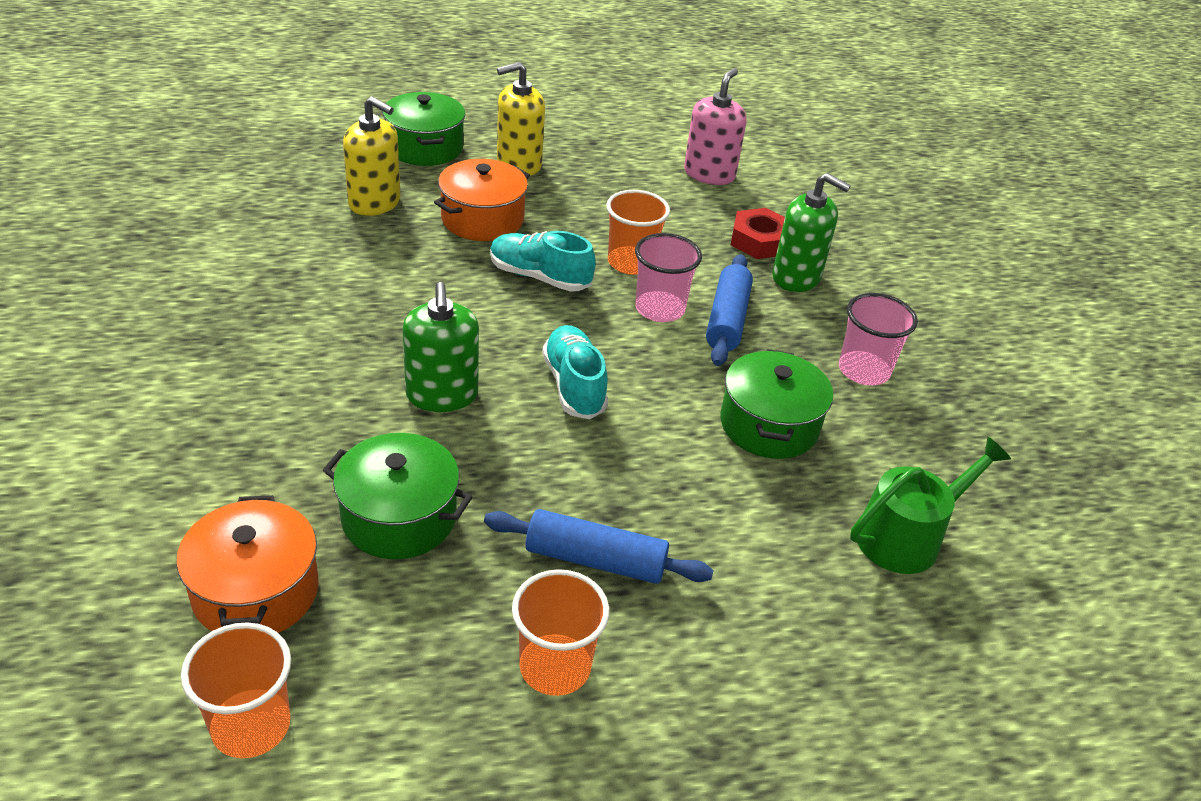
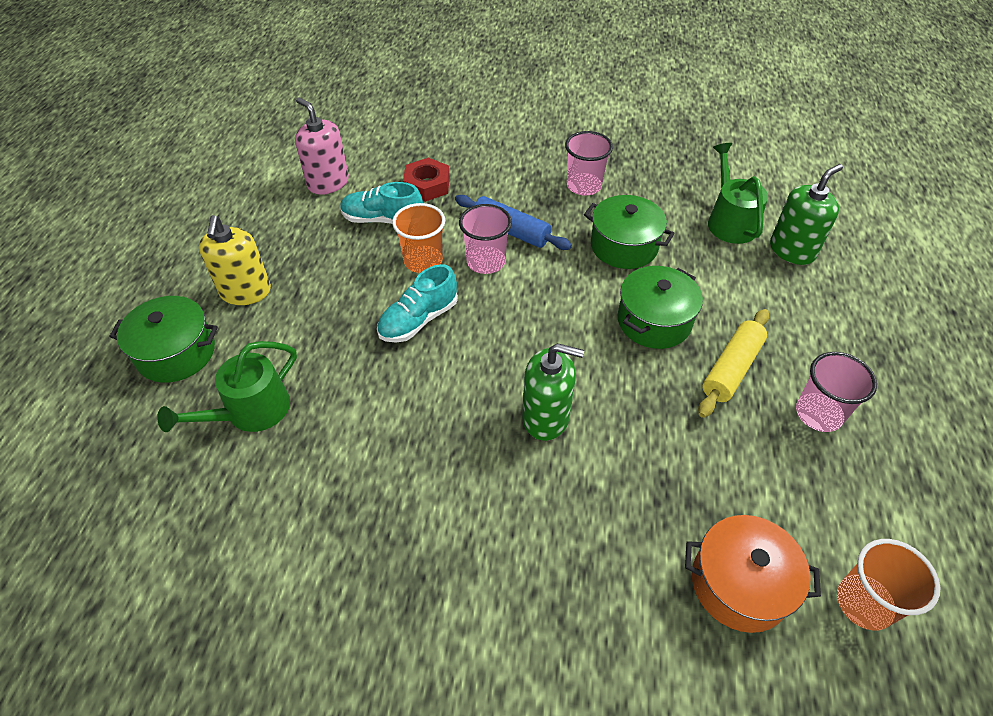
camera: 65 degrees left, 10 degrees up
green pot [323,433,472,559] -> green pot moved to [618,266,703,349]
yellow soap dispenser [343,96,400,216] -> green watering can [157,341,297,432]
orange pot [434,159,530,241] -> none
blue rolling pin [484,509,714,584] -> yellow rolling pin [698,309,769,418]
orange cup [512,569,609,696] -> pink cup [796,352,877,432]
turquoise shoe [542,325,608,419] -> turquoise shoe moved to [340,182,423,224]
green soap dispenser [772,173,851,292] -> green soap dispenser moved to [770,164,843,265]

